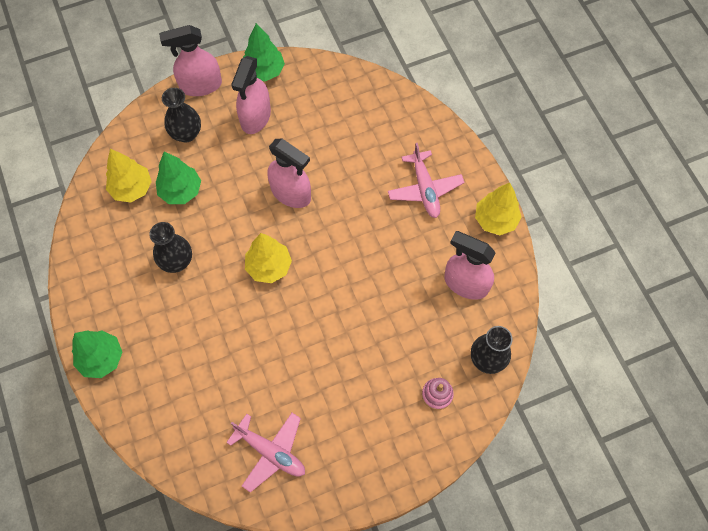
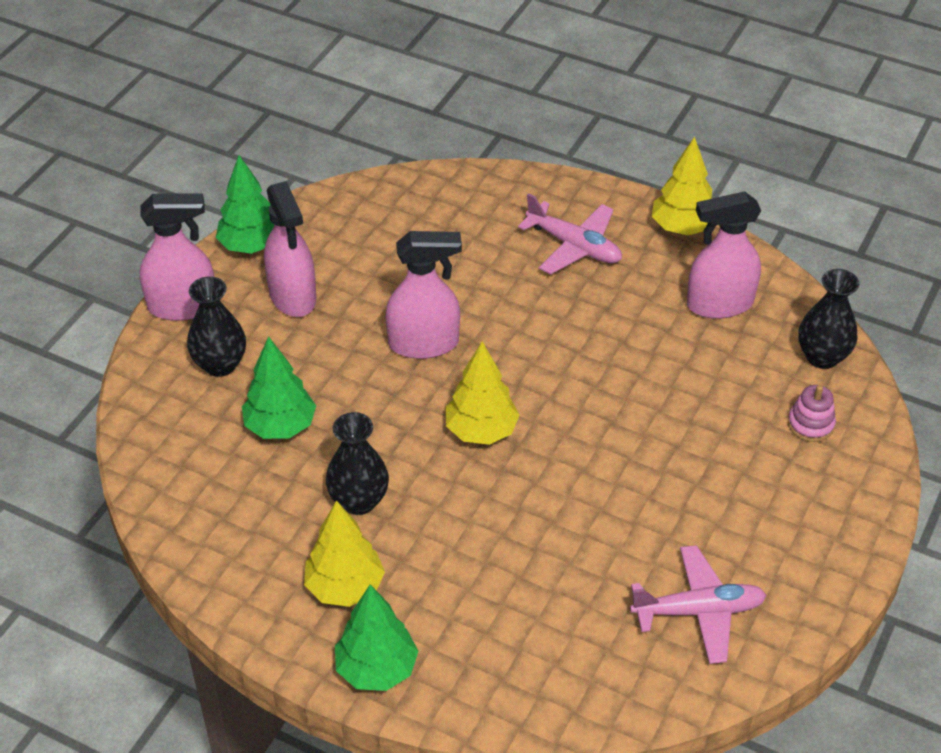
camera: 40 degrees left, 20 degrees down
yellow tree [106,149,152,203] -> yellow tree moved to [304,500,385,607]
pink spray bottle [159,25,222,96] -> pink spray bottle turned 135 degrees counterclockwise [139,193,214,321]

